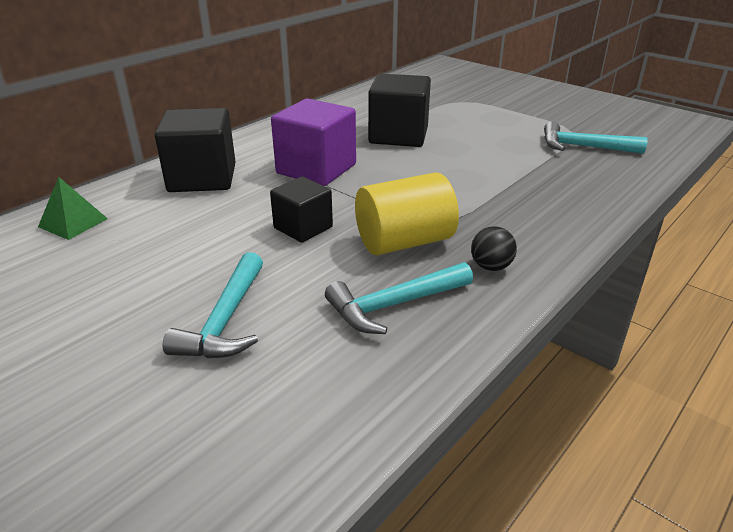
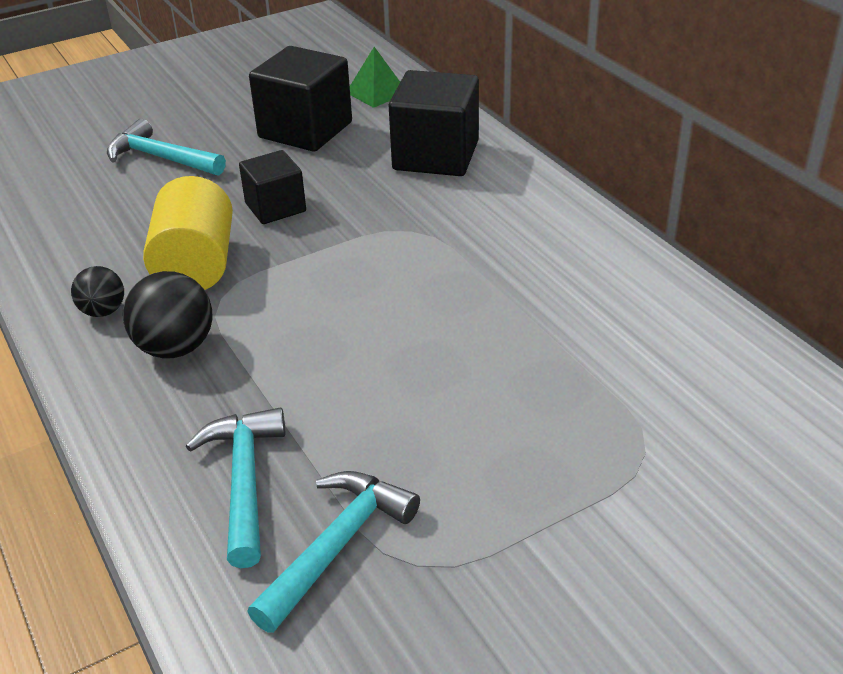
camera: 110 degrees right, 5 degrees up
purple cube [271,99,356,186] -> none
turquoise hammer [325,262,473,334] -> turquoise hammer moved to [186,407,285,568]
black cube [368,74,431,147] -> black cube moved to [249,46,352,152]
none -> black ball [123,271,212,358]

